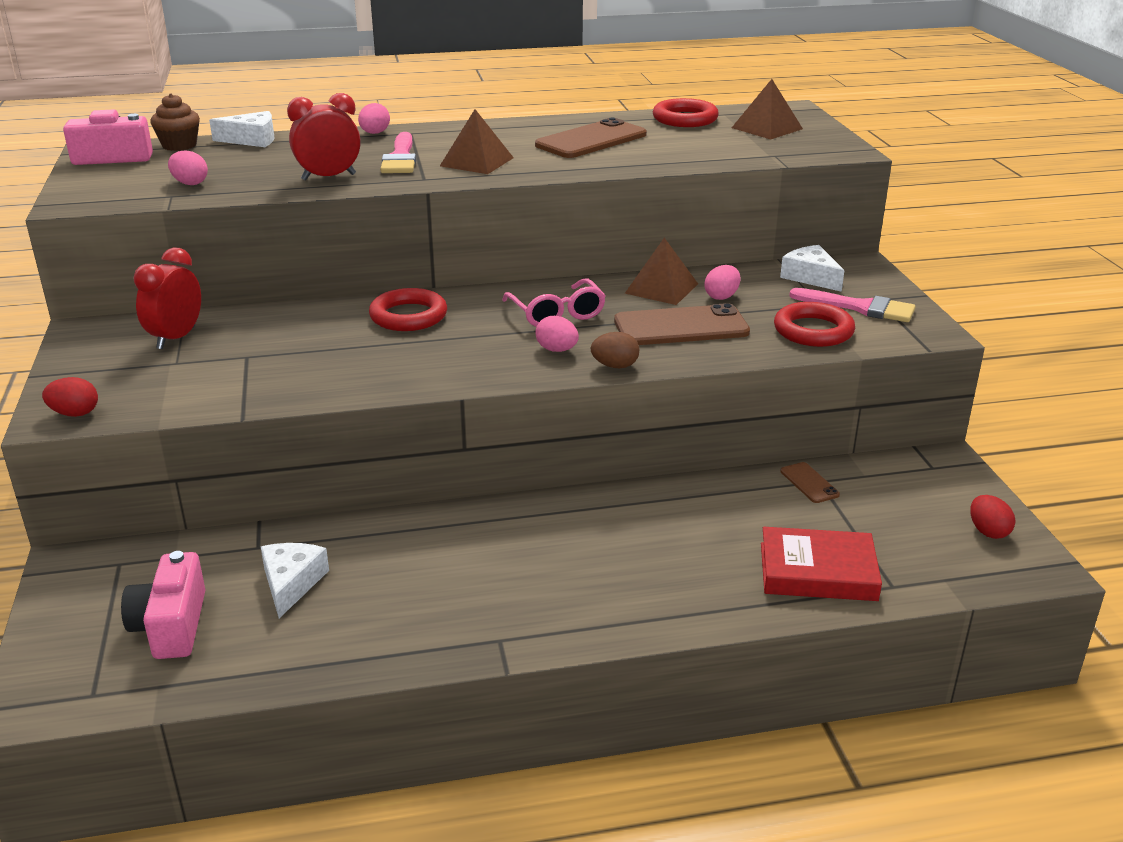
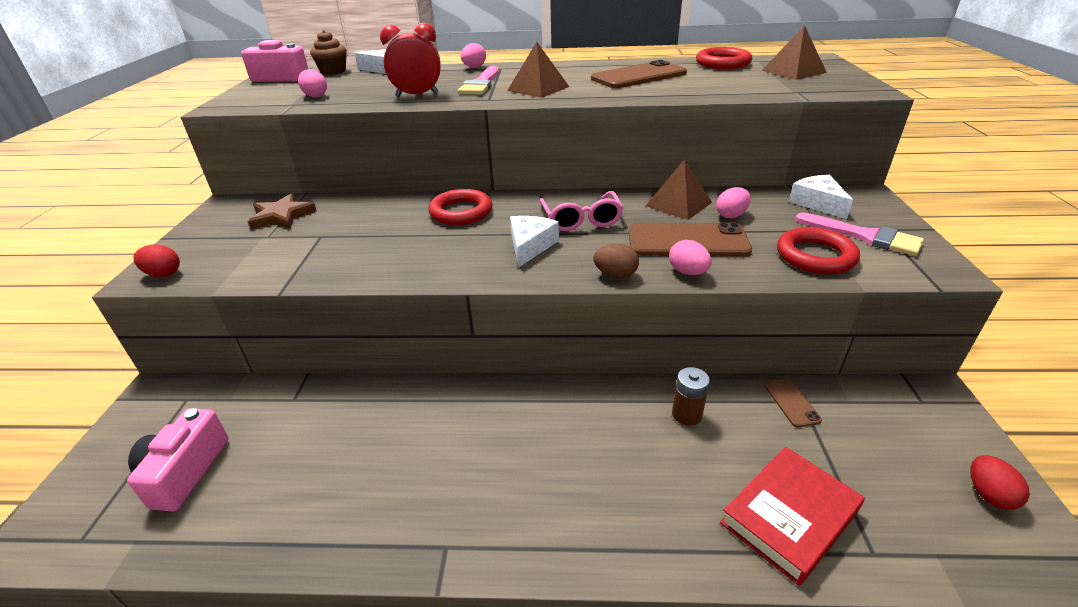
camera: 15 degrees right, 5 degrees up
red clock [134,248,201,349] -> brown star [248,194,317,230]
white cheese [261,543,329,618] -> white cheese moved to [510,216,559,267]
pink egg [535,316,579,352] -> pink egg moved to [669,240,712,275]
red book [761,527,882,601] -> red book turned 60 degrees counterclockwise [720,447,865,586]
none -> brown battery [672,367,710,426]

